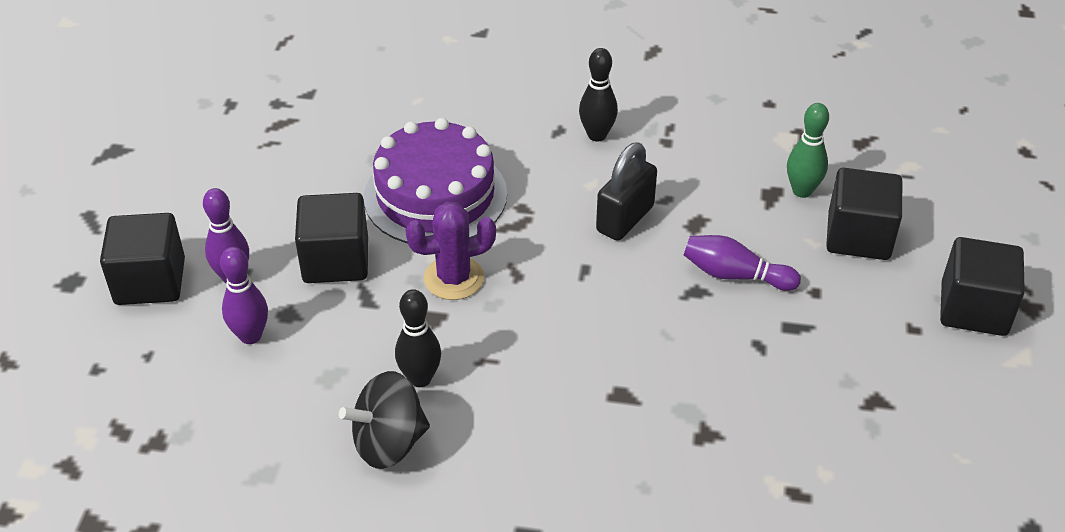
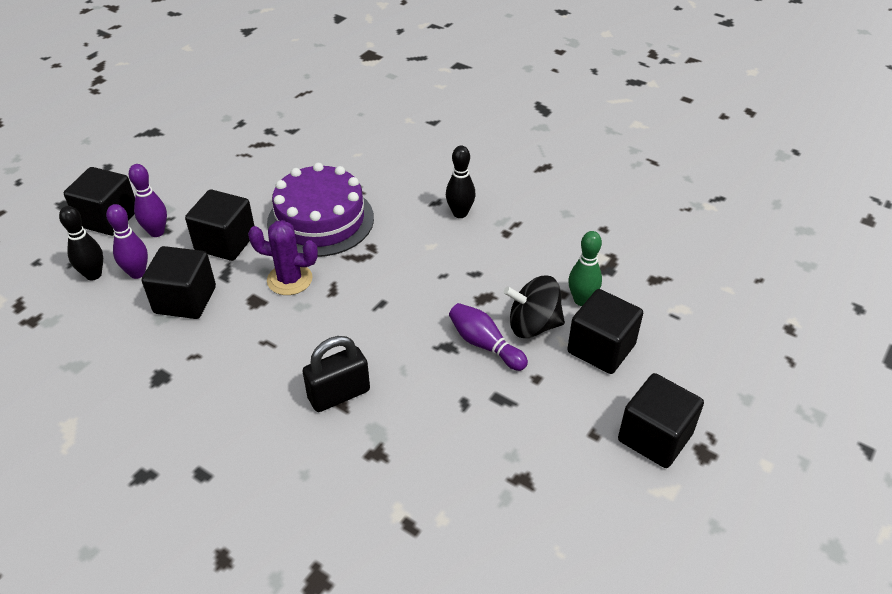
camera: 25 degrees right, 0 degrees up
black spinning top [339,371,430,469] -> black spinning top moved to [504,275,565,338]
black bowling pin [395,289,441,387] -> black bowling pin moved to [59,206,103,280]
black padlock [596,142,657,241] -> black padlock moved to [303,336,370,412]
none -> black cube [142,246,216,319]

